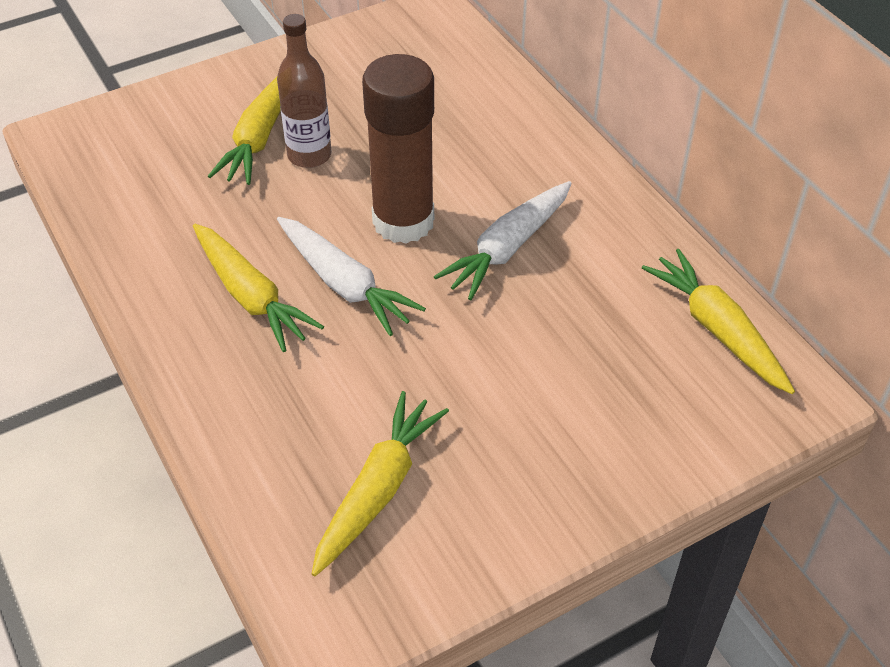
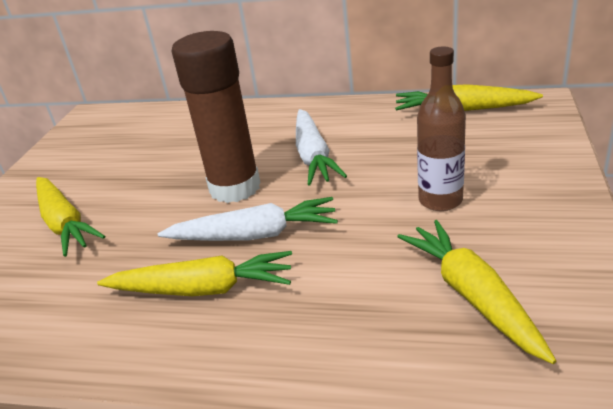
camera: 45 degrees left, 15 degrees down
brown bottle [277,14,331,168] -> brown bottle moved to [417,46,466,211]

